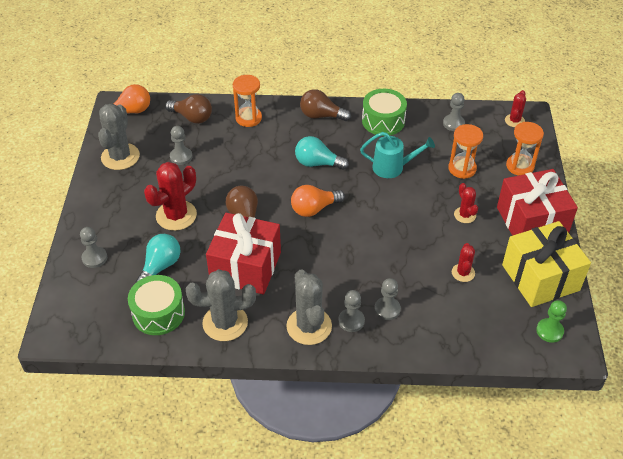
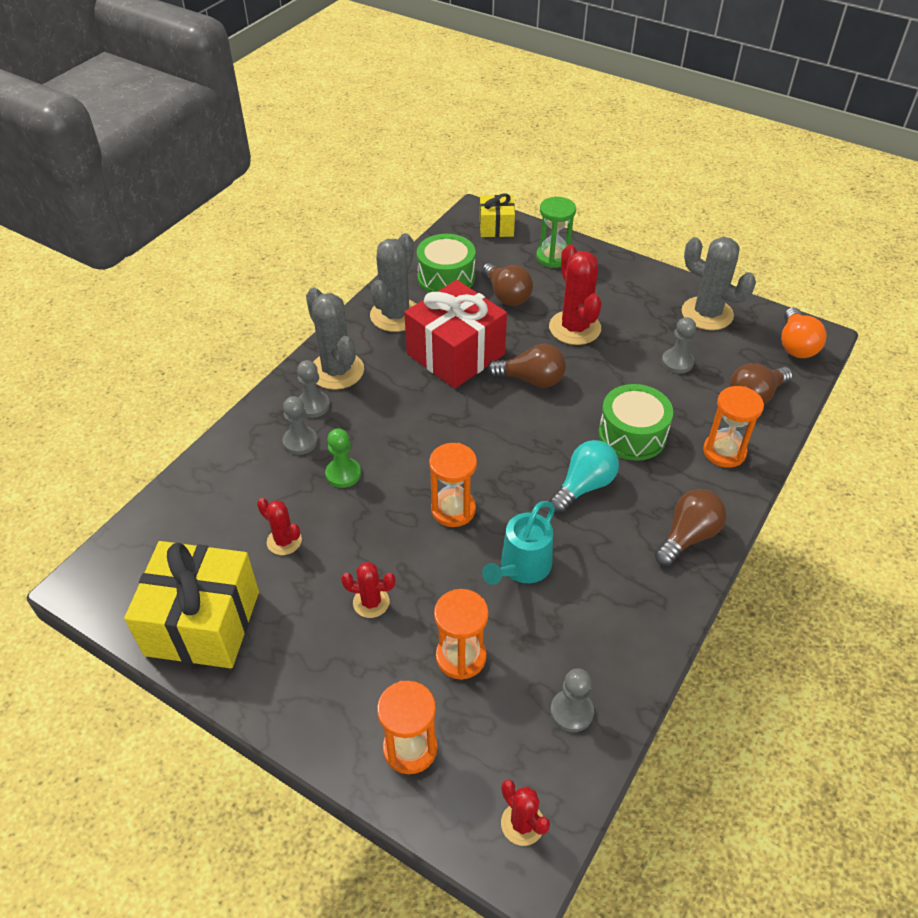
camera: 120 degrees right, 0 degrees up
grey pawn [80,227,107,268] -> green hourglass [536,197,576,268]
turquoise light bulb [136,234,180,282] -> brown light bulb [481,263,533,306]
grey cactus [286,269,332,345] -> grey cactus turned 45 degrees clockwise [306,288,364,390]
orange light bulb [291,185,345,217] -> none
green drum [362,89,407,136] -> green drum moved to [599,384,673,461]
red gift [497,169,578,236] -> none
green pawn [536,300,567,343] -> green pawn moved to [325,428,361,488]
none -> orange hourglass [429,443,477,527]
none -> yellow gift [480,193,515,237]

